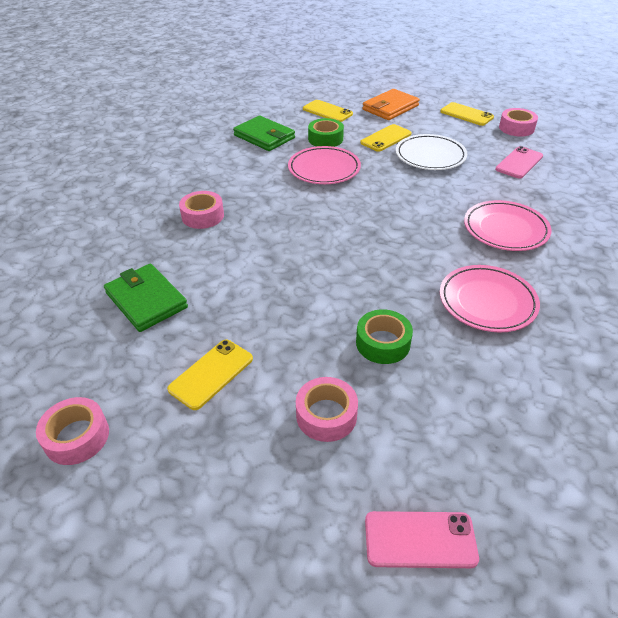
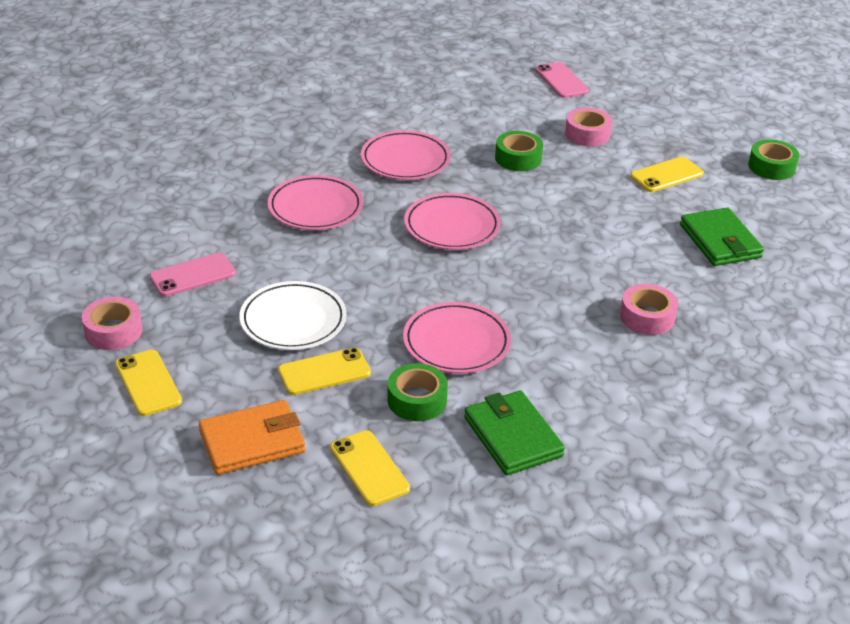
camera: 160 degrees left, 5 degrees down
pink tape [36,397,109,465] -> green tape [748,139,799,180]
pink phone [365,511,479,568] -> pink phone turned 45 degrees clockwise [535,62,589,98]
none -> pink plate [404,193,501,250]

